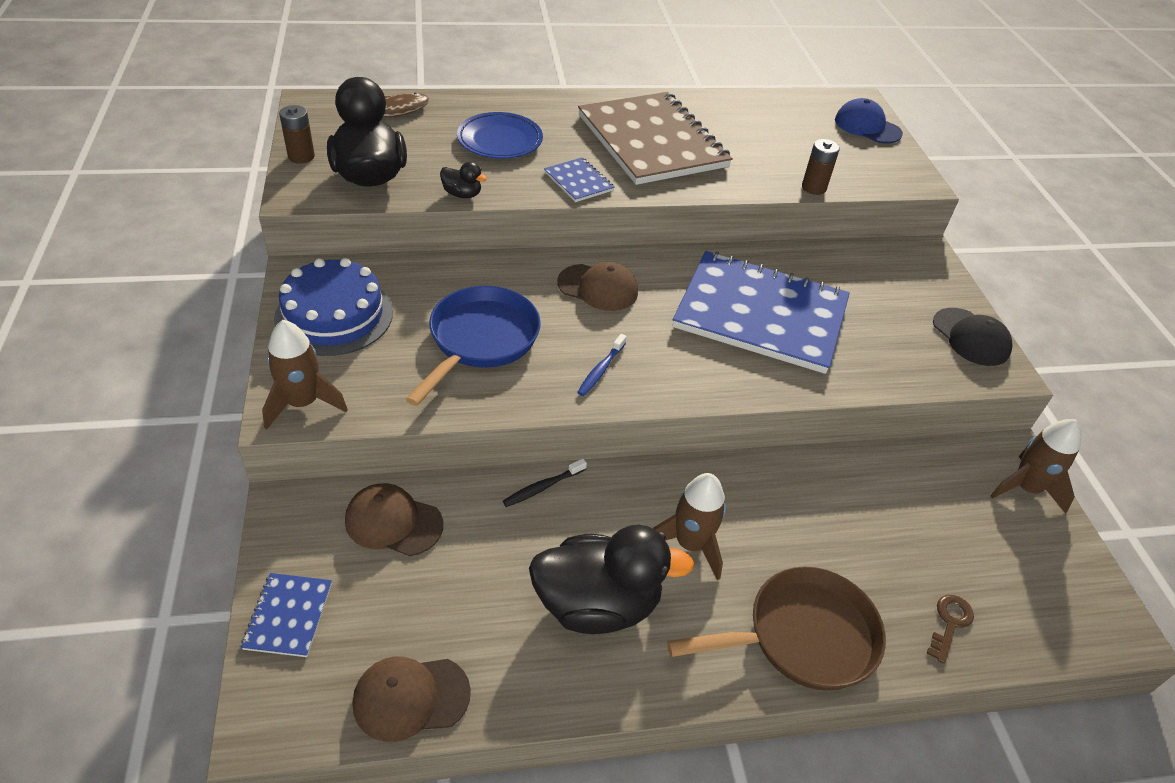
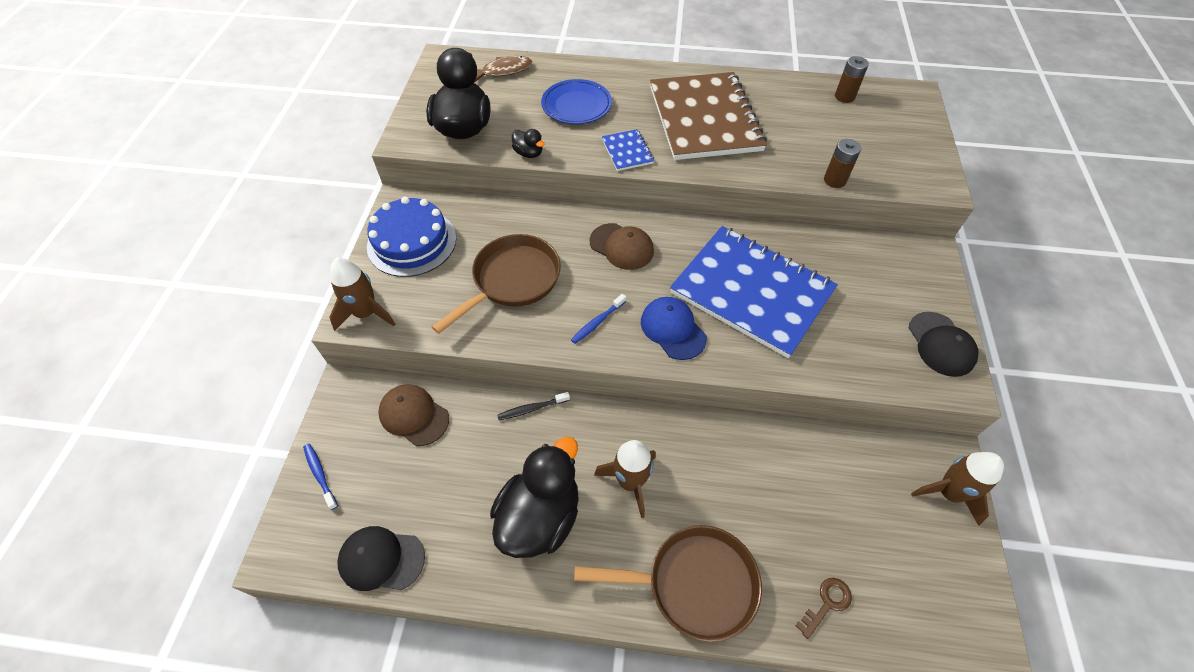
camera: 20 degrees right, 10 degrees up
blue notebook [241,573,332,657] -> blue toothbrush [303,444,338,510]
brown battery [279,105,315,164] -> brown battery moved to [835,56,869,103]
brown cap [353,657,471,742] -> black cap [337,526,425,591]
blue pan [406,286,541,406] -> brown pan [432,234,561,334]
black duck [529,525,694,634] -> black duck turned 75 degrees counterclockwise [490,437,579,558]
blue cap [835,98,903,144] -> blue cap moved to [641,297,707,360]

